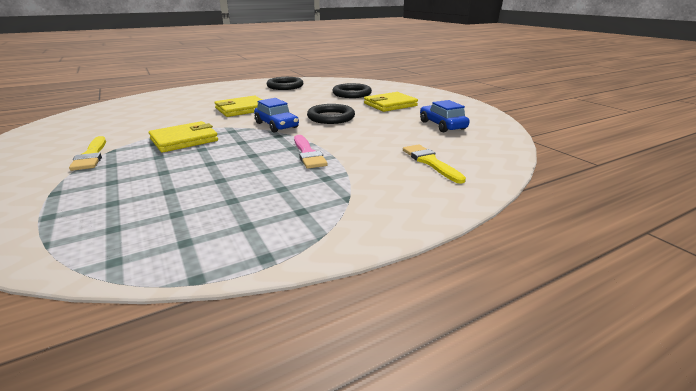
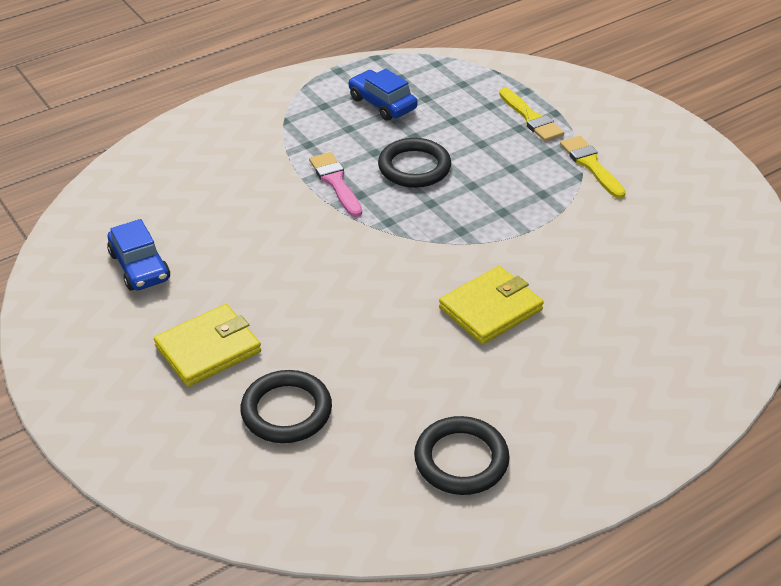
camera: 175 degrees right, 15 degrees up
yellow wallet [149,121,218,153] -> none
blue car [254,98,299,133] -> blue car moved to [348,69,418,121]
black ring [307,104,355,124] -> black ring moved to [378,138,451,188]
yellow brush [403,145,466,184] -> yellow brush moved to [499,88,564,142]

